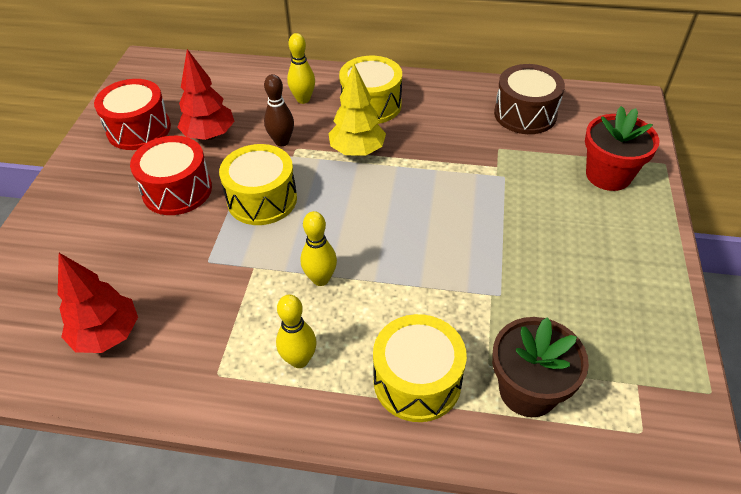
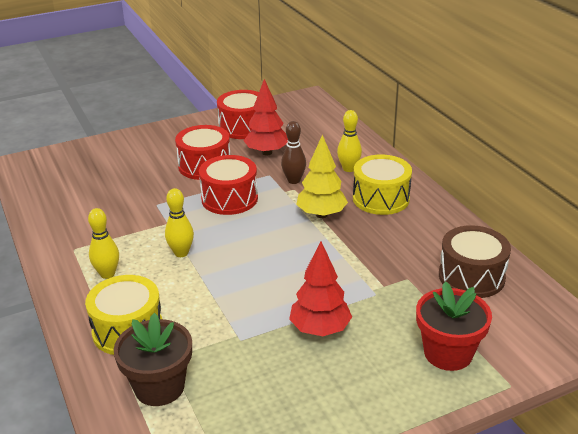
camera: 55 degrees right, 15 degrees down
red tree [58,253,138,353] -> red tree moved to [289,241,352,336]
yellow drum [219,144,297,225] -> red drum [199,155,258,215]

